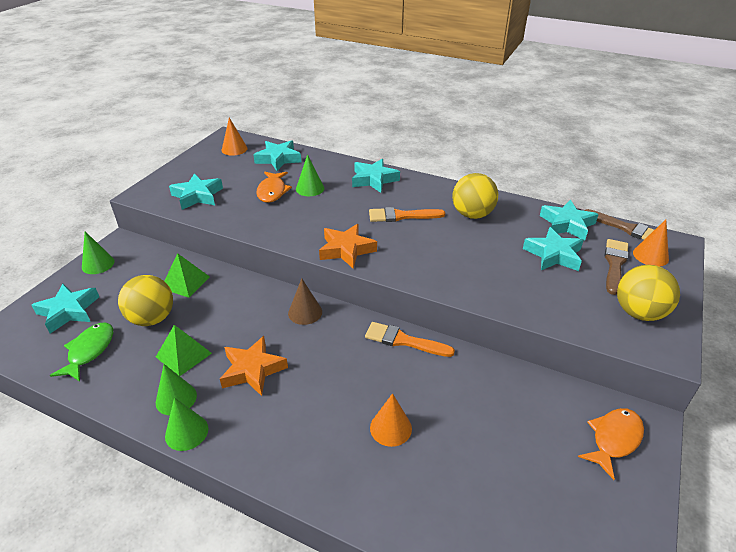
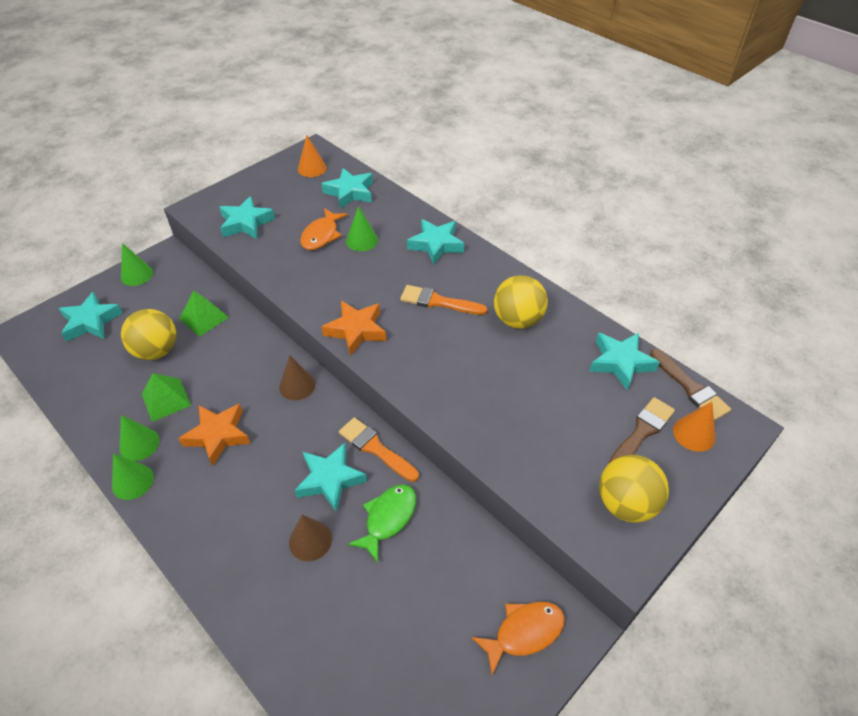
camera: 20 degrees right, 10 degrees up
green fish [50,323,113,381] -> green fish moved to [347,484,416,563]
orange cone [370,393,412,447] -> brown cone [289,515,332,561]
turquoise star [523,227,584,271] -> turquoise star moved to [294,443,367,512]

